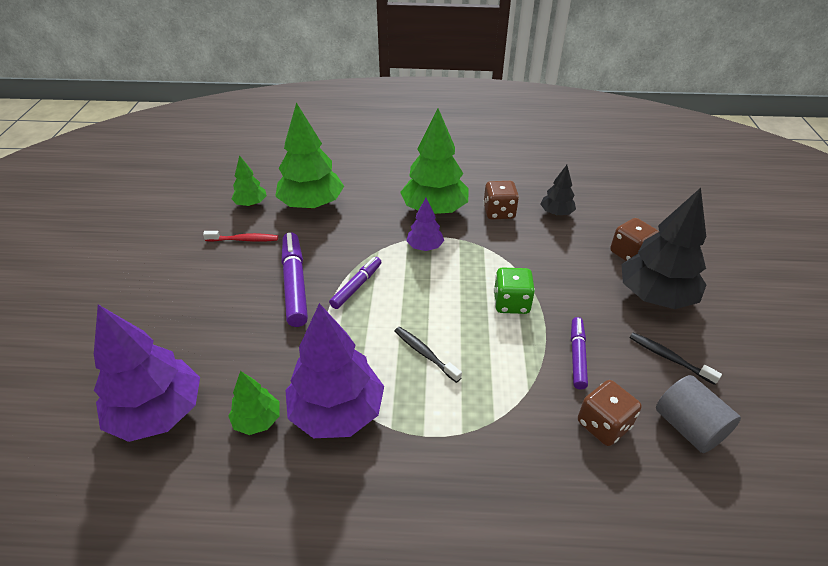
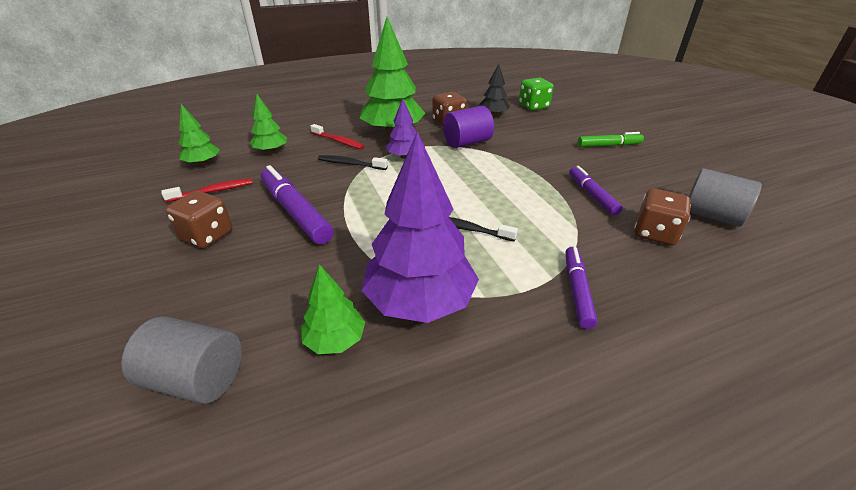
camera: 25 degrees left, 5 degrees down
purple tree [94,305,200,442] -> grey cylinder [121,316,242,404]
green tree [275,102,344,209] -> green tree [250,94,287,153], size x0.51
purple marker [329,257,381,309] -> purple marker moved to [565,247,598,329]
green dice [494,268,535,314] -> green dice moved to [519,78,554,111]
brown dice [610,218,659,261] -> brown dice moved to [166,191,232,248]
black tree [621,188,706,309] -> green marker [578,132,644,147]
black toothbrush [629,333,722,385] -> black toothbrush moved to [318,155,388,170]
none -> red toothbrush [310,124,364,149]
none -> purple cylinder [443,106,494,148]

